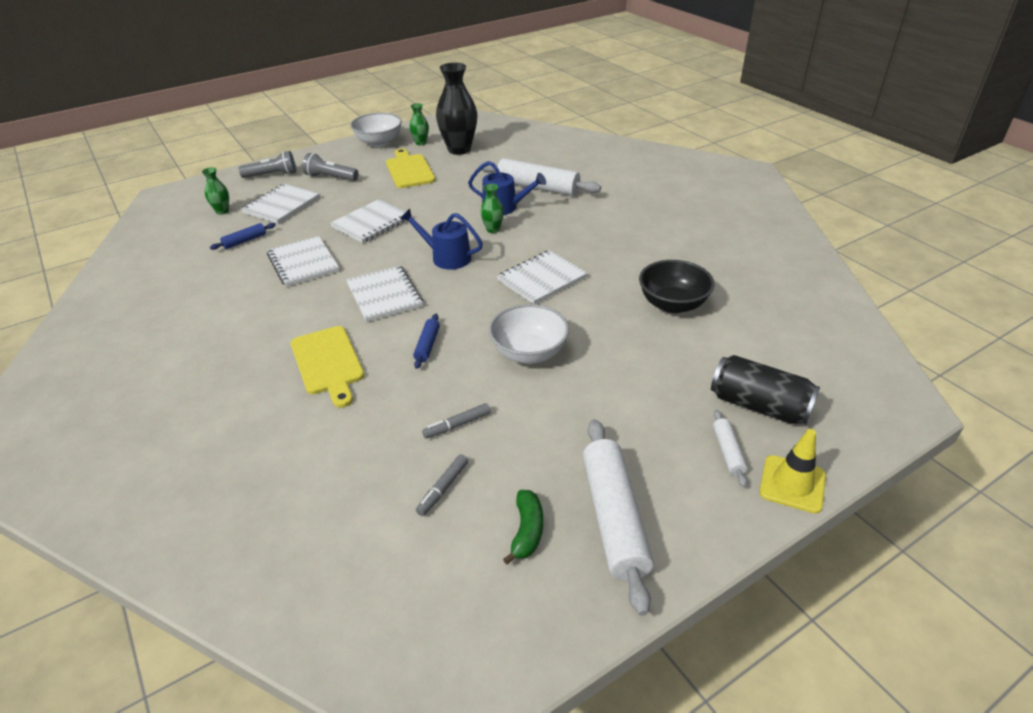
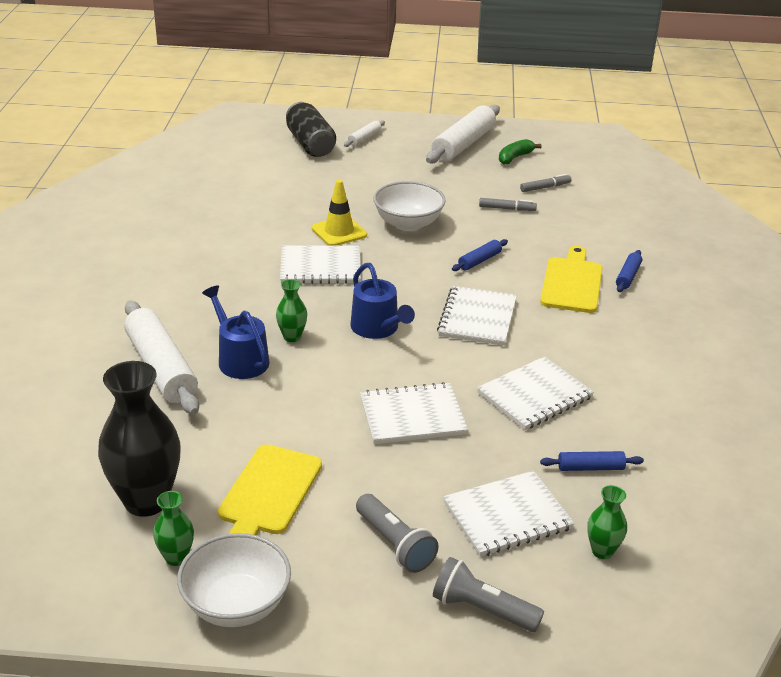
camera: 145 degrees left, 5 degrees down
white notebook [267,236,339,287] -> white notebook turned 45 degrees clockwise [477,356,594,430]
black bowl [639,260,715,313] -> none
yellow traffic cone [759,429,826,513] -> yellow traffic cone moved to [312,180,367,246]
none -> blue rolling pin [616,250,642,292]

